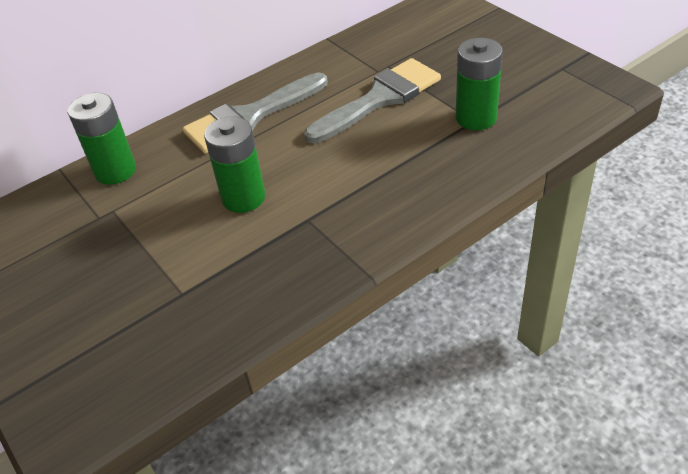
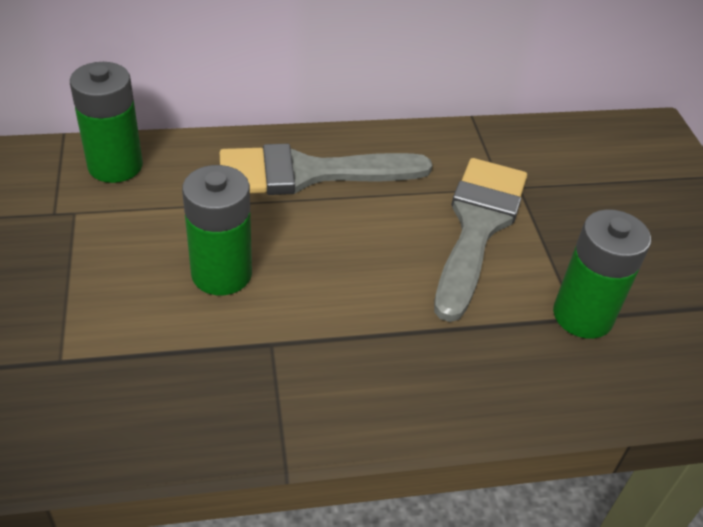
camera: 20 degrees right, 0 degrees up
grey brush [304,58,441,143] -> grey brush turned 60 degrees counterclockwise [434,158,527,322]

